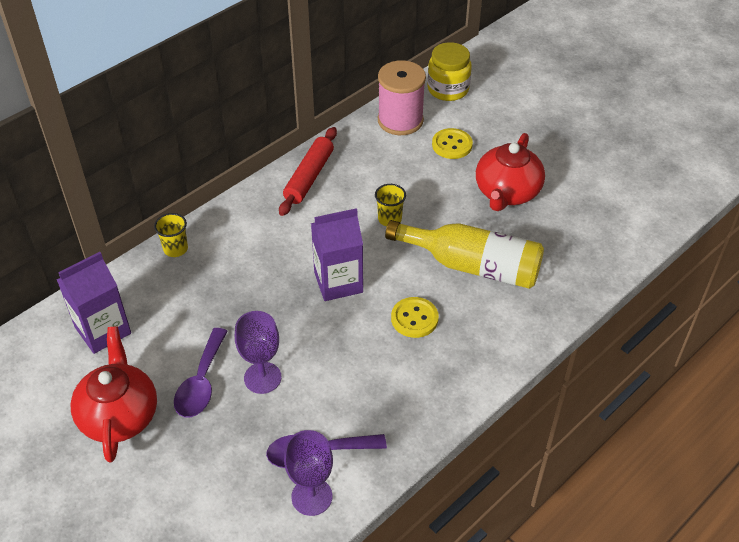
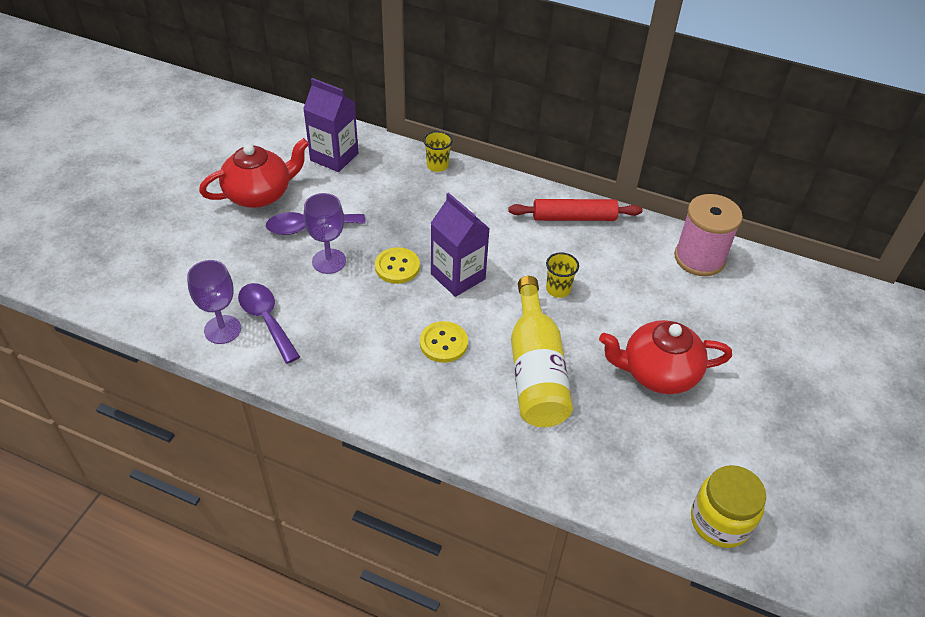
camera: 65 degrees right, 0 degrees up
yellow jar [427,42,472,101] -> yellow jar moved to [691,465,766,548]
yellow button [432,128,473,159] -> yellow button moved to [375,247,420,284]

